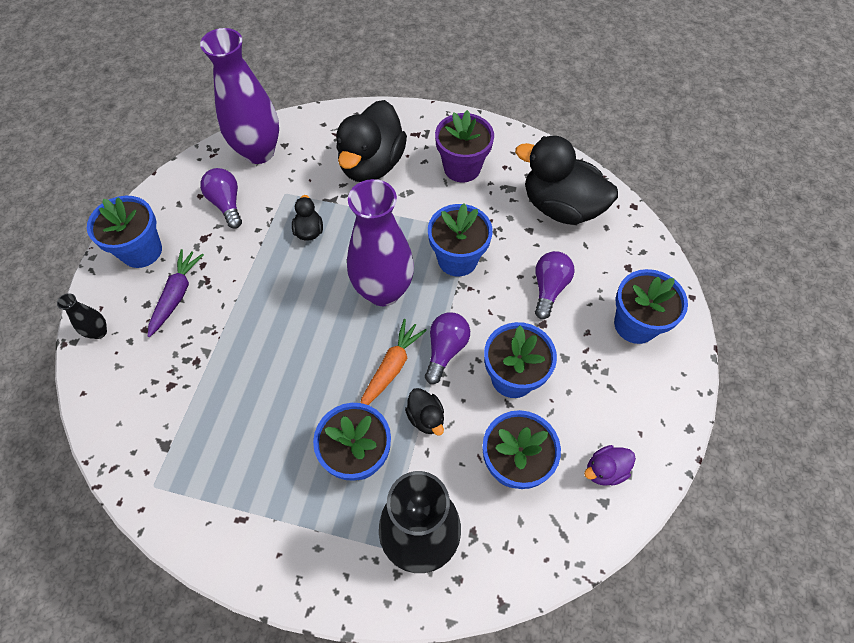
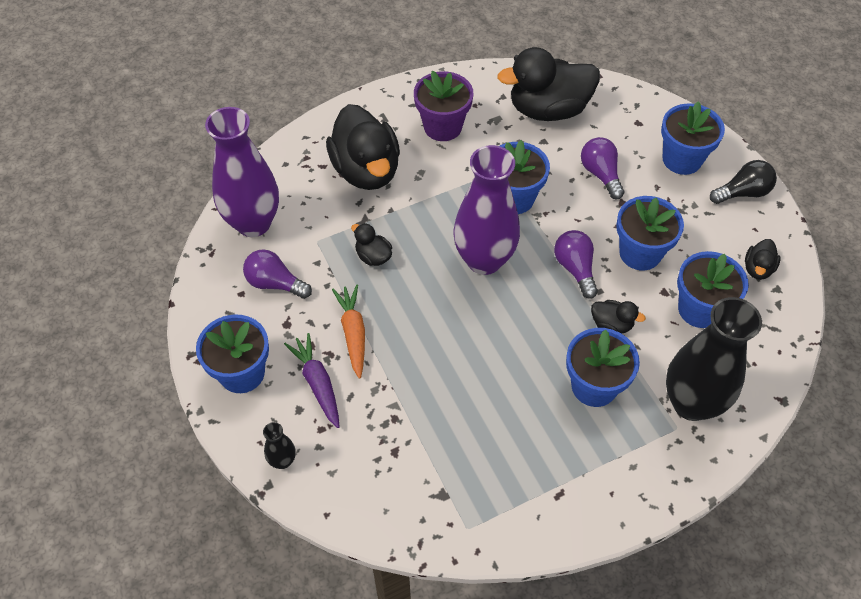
camera: 40 degrees left, 5 degrees down
orange carrot [360,319,427,405] -> orange carrot moved to [332,284,365,379]
purple duck [584,445,636,486] -> black duck [745,239,781,280]
none -> black light bulb [710,160,777,204]

